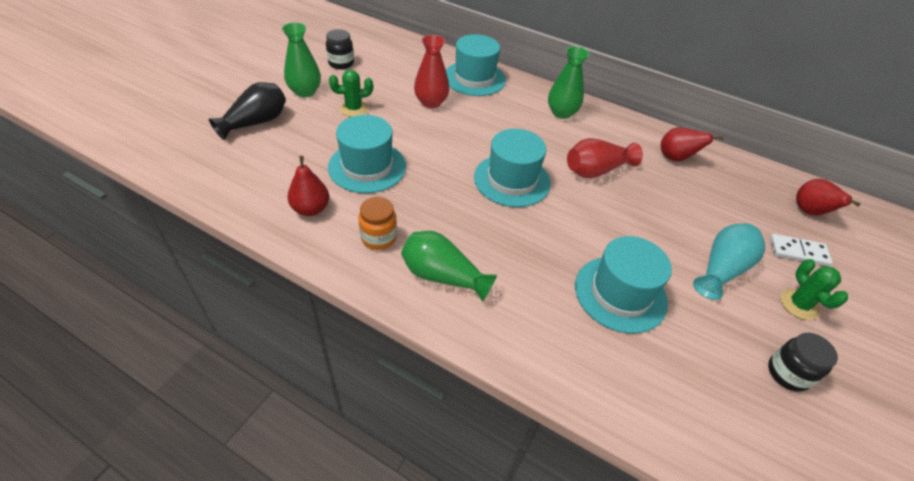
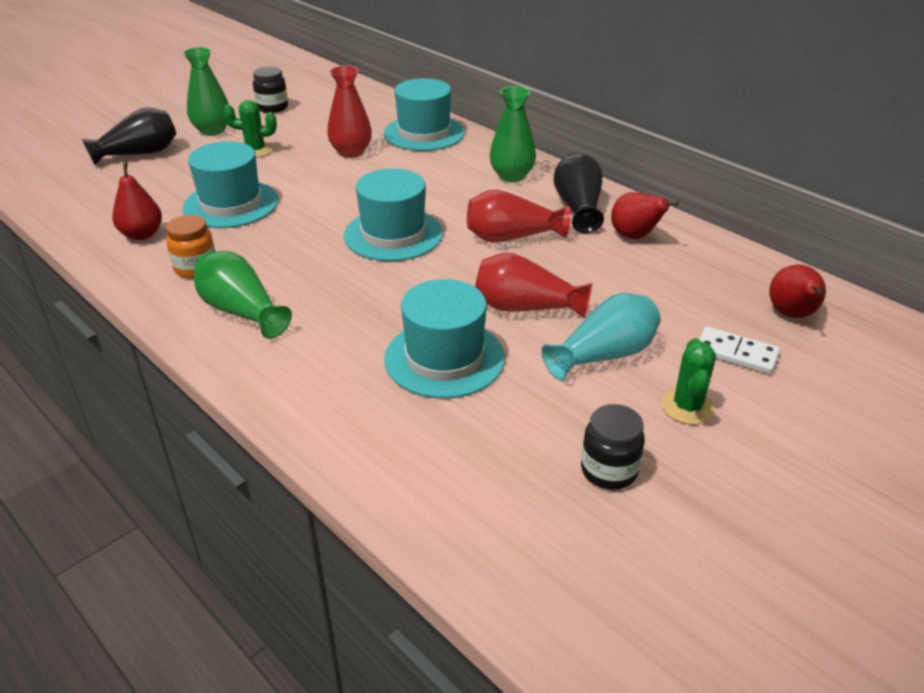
camera: 20 degrees right, 10 degrees down
none -> red vase [475,253,593,318]
none -> black vase [554,153,604,233]

